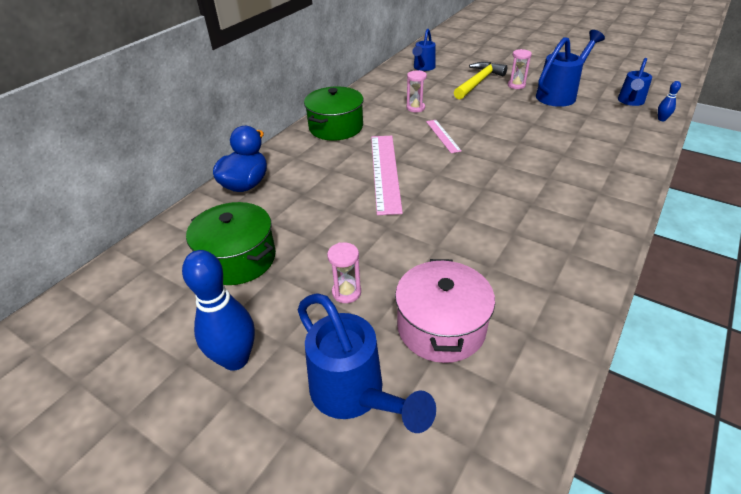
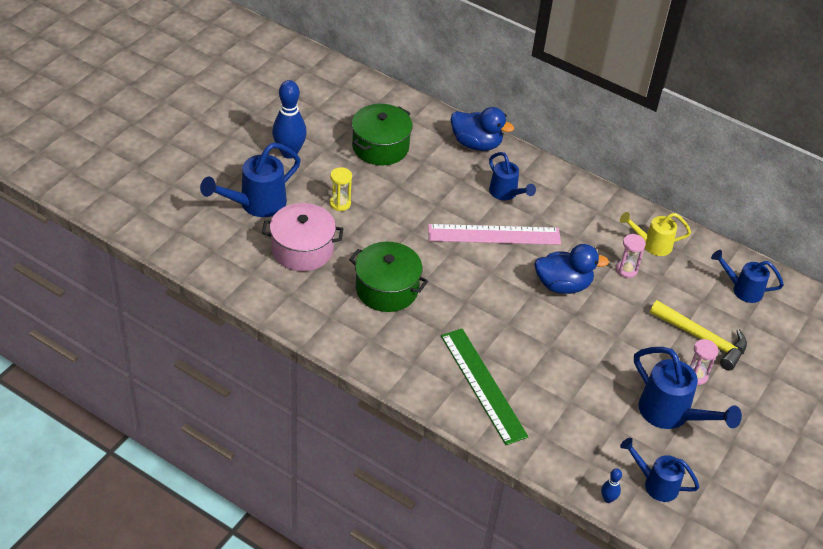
camera: 85 degrees right, 5 degrees up
green pot [304,86,364,141] -> green pot moved to [349,242,428,312]
pink hourglass [327,242,361,303] -> yellow hourglass [330,167,352,211]
pink ruler [426,120,461,153] -> blue duck [535,244,609,294]
none -> green ruler [441,329,529,445]
none -> blue watering can [489,152,536,200]
none -> yellow watering can [620,212,691,256]

